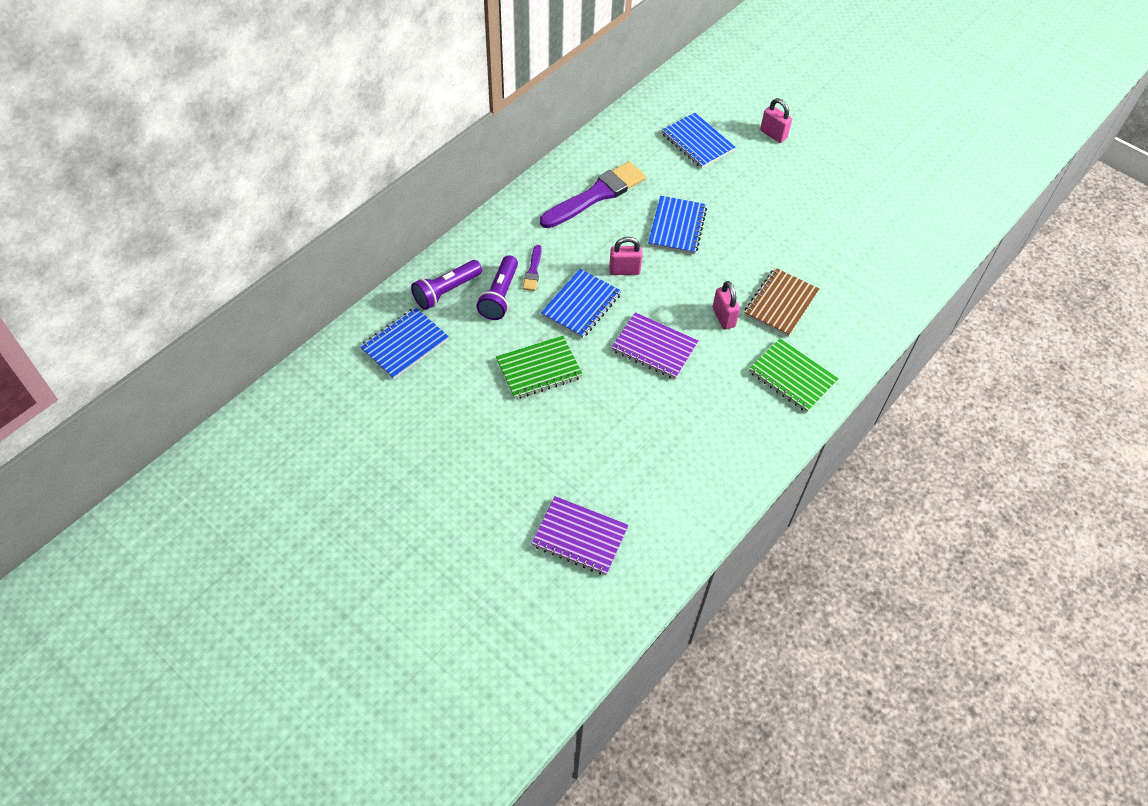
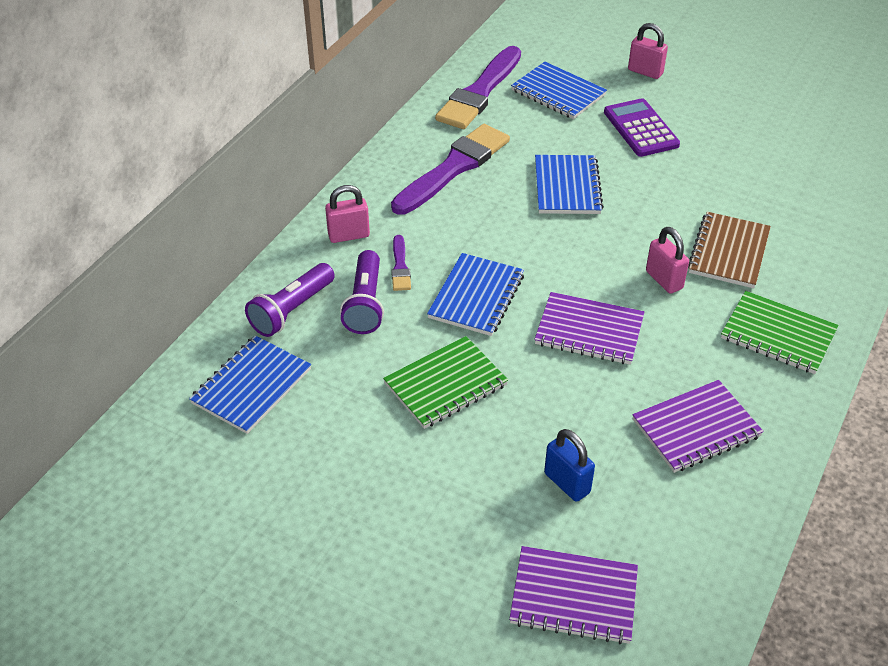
camera: 10 degrees left, 10 degrees down
pink padlock [609,237,643,275] -> pink padlock moved to [325,185,370,243]
none -> purple brush [435,46,521,129]
none -> blue padlock [544,429,595,502]
none -> purple calculator [604,98,680,157]
none -> purple notebook [632,380,764,473]

